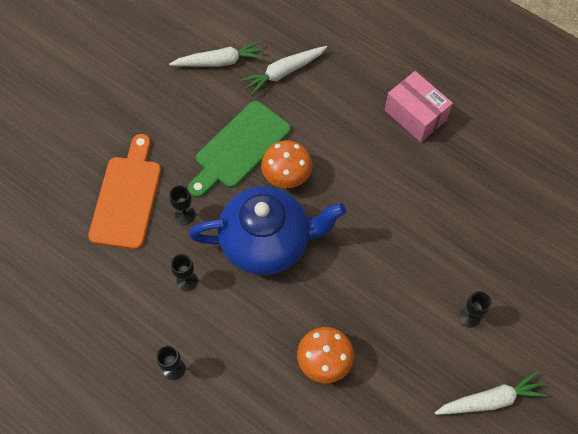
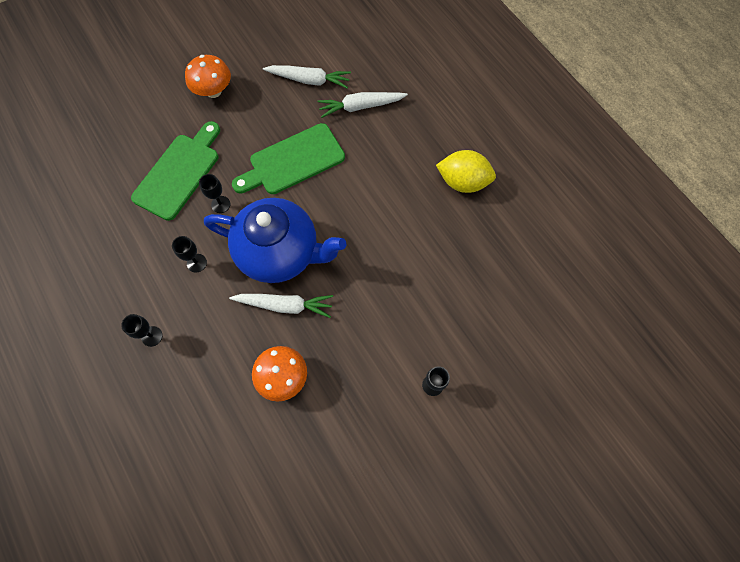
camera: 20 degrees right, 5 degrees up
orange cutting board [88,134,161,249] -> green cutting board [131,121,220,221]
orange mushroom [261,140,313,188] -> orange mushroom moved to [185,55,231,98]
pink box [385,71,453,142] -> yellow lemon [436,150,496,193]
white carrot [435,371,548,415] -> white carrot moved to [229,294,333,318]

